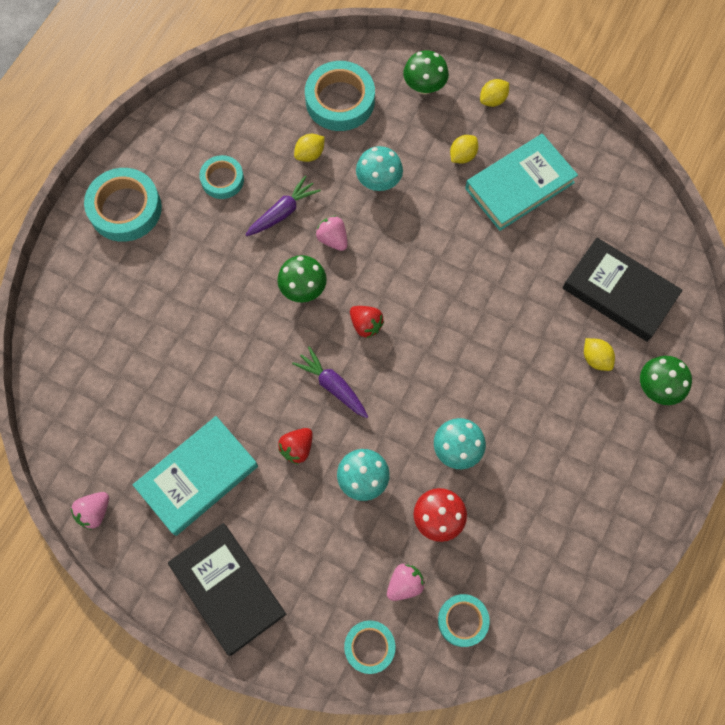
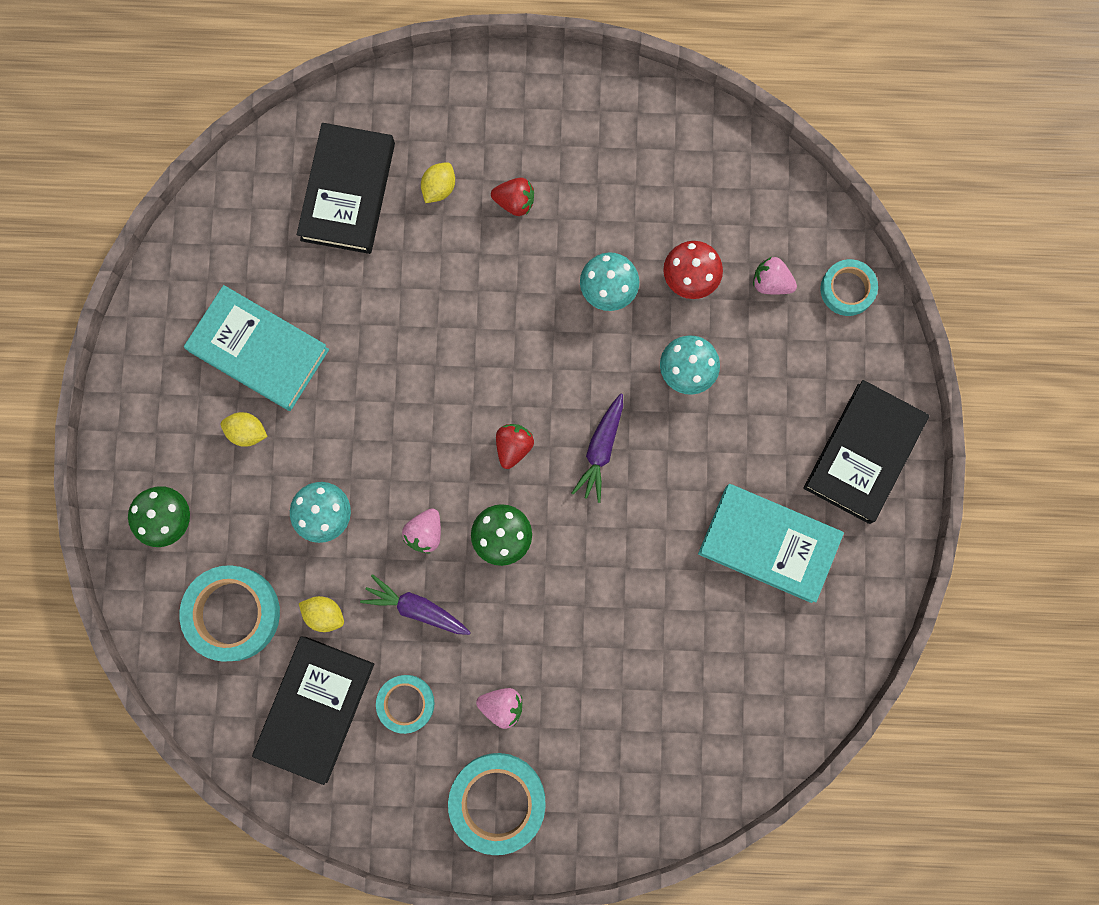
camera: 115 degrees left, 10 degrees up
pink strawberry [71,492,109,530] -> pink strawberry moved to [476,688,522,729]
red strawberry [278,428,313,464] -> red strawberry moved to [491,178,534,216]
turquoise tape [438,594,490,647] -> none
yellow lemon [480,79,509,107] -> none
green mushroom [640,356,692,405] -> none
none -> black book [252,637,374,785]

